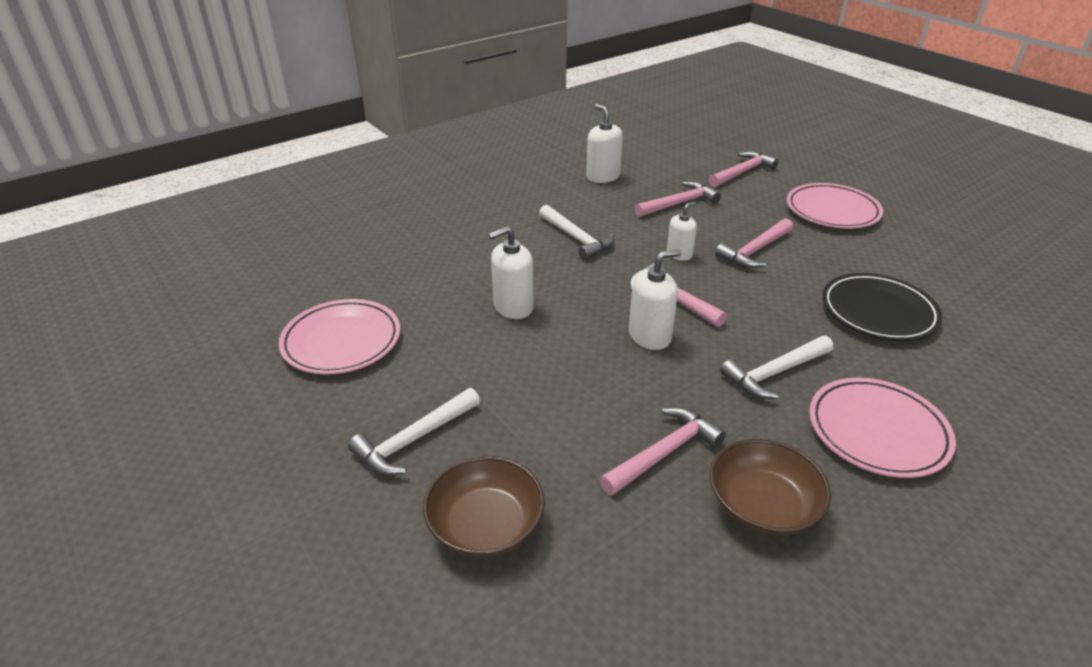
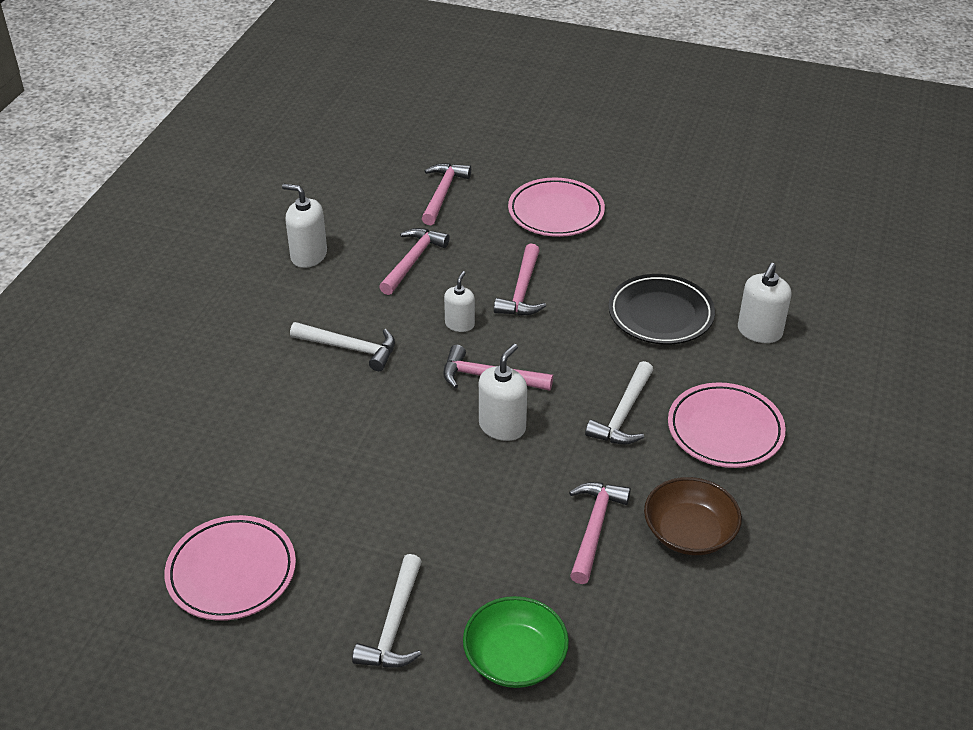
camera: 35 degrees left, 5 degrees up
brown bowl [423,456,545,558] -> green bowl [463,596,569,688]
white soap dispenser [488,226,534,319] -> white soap dispenser moved to [738,263,792,343]

